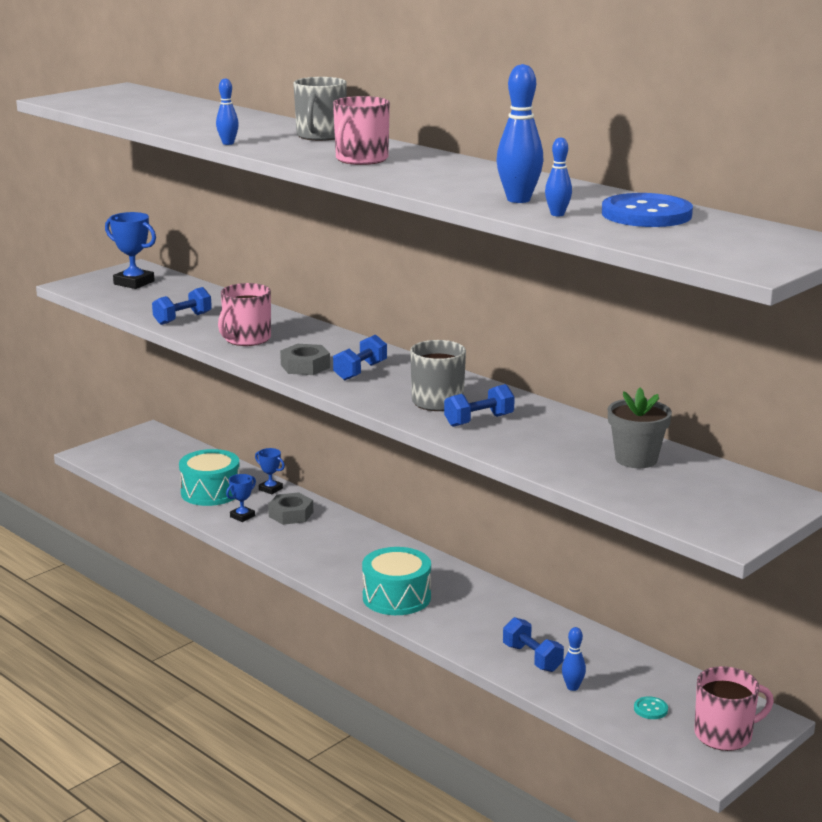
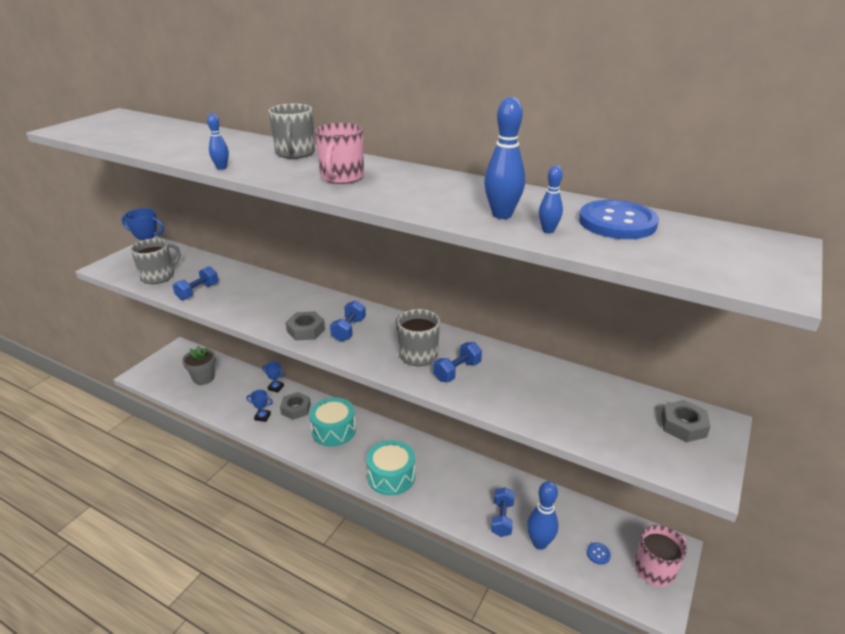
camera: 15 degrees left, 10 degrees up
turquoise drum [179,449,240,506] -> turquoise drum moved to [309,398,356,447]
pink mug [218,283,271,346] -> none
blue trophy [226,474,256,522] -> blue trophy turned 75 degrees clockwise [246,390,273,422]
blue dumbbell [503,617,564,672] -> blue dumbbell turned 60 degrees clockwise [491,487,515,537]
blue bowling pin [562,627,586,691] -> blue bowling pin [527,481,558,550], size x1.79
grey flower pot [608,387,672,468] -> grey flower pot moved to [182,346,216,385]
turquoise button [634,696,668,719] -> blue button [587,542,611,565]
none -> grey mug [131,238,181,284]
none -> grey nut [661,400,711,442]

